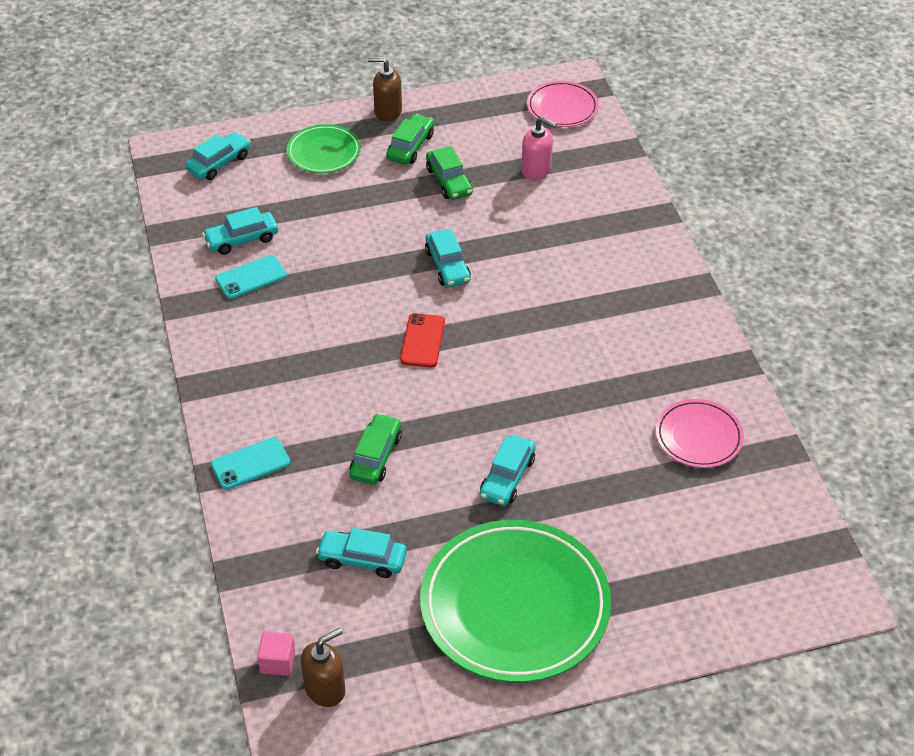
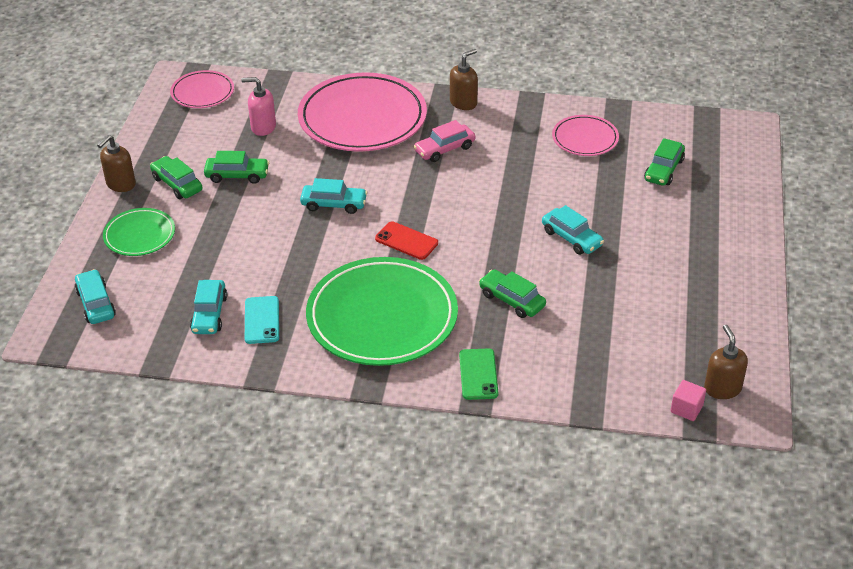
camera: 65 degrees left, 5 degrees down
turquoise phone [211,437,290,490] -> green phone [459,348,498,400]
turquoise car [316,528,407,578] -> none
green plate [420,520,611,683] -> green plate moved to [306,257,458,366]
pink soap dispenser [521,116,557,180] -> pink soap dispenser turned 135 degrees counterclockwise [241,77,276,136]
none -> pink plate [298,72,427,152]
none -> pink car [413,120,475,162]
none -> brown soap dispenser [450,49,478,110]
none -> green car [644,138,685,186]

